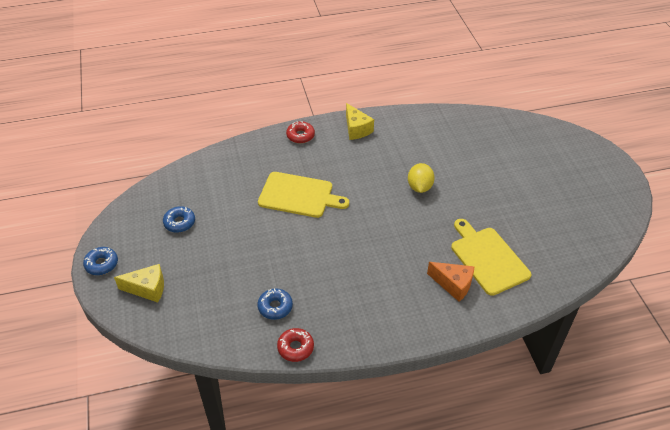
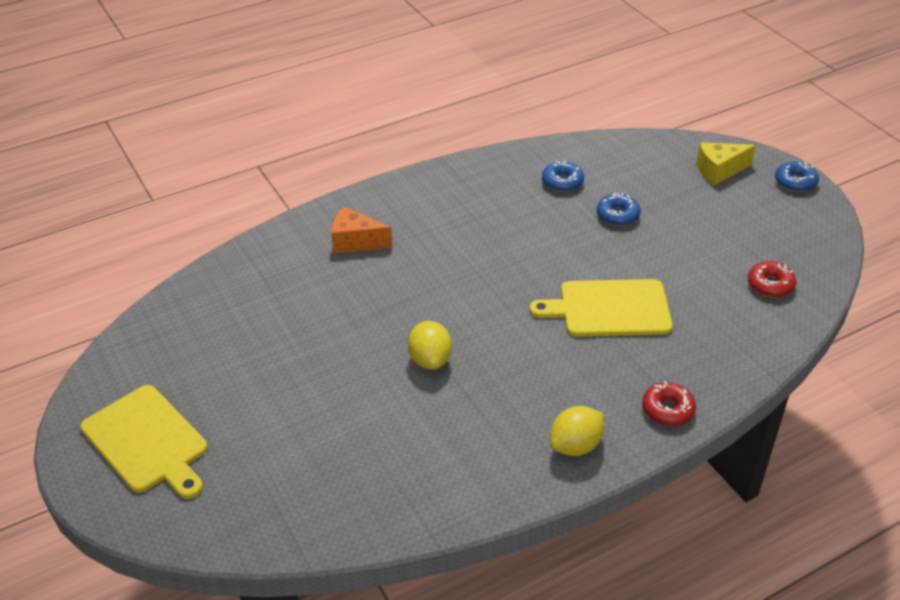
camera: 165 degrees right, 5 degrees down
blue donut [163,206,195,233] -> blue donut moved to [597,193,641,226]
red donut [277,328,314,362] -> red donut moved to [748,261,796,298]
yellow cheese [346,103,374,140] -> yellow lemon [550,406,604,456]
yellow cutting board [451,219,531,296] -> yellow cutting board moved to [80,385,208,499]

